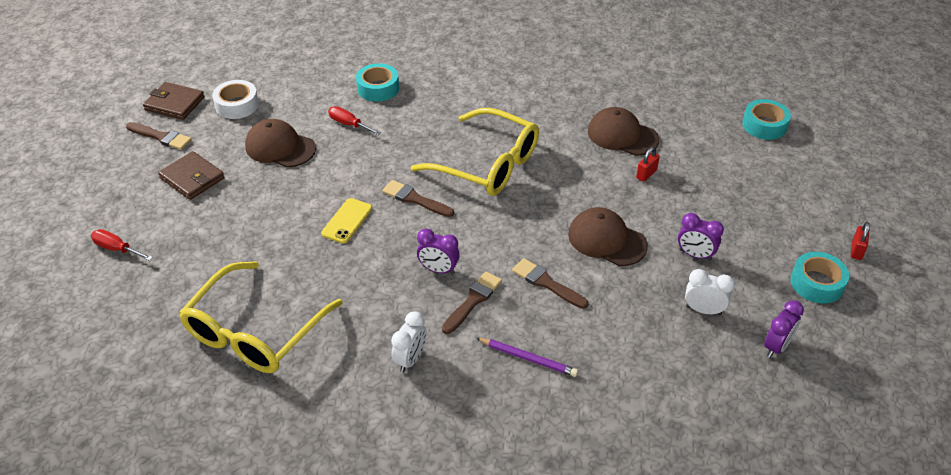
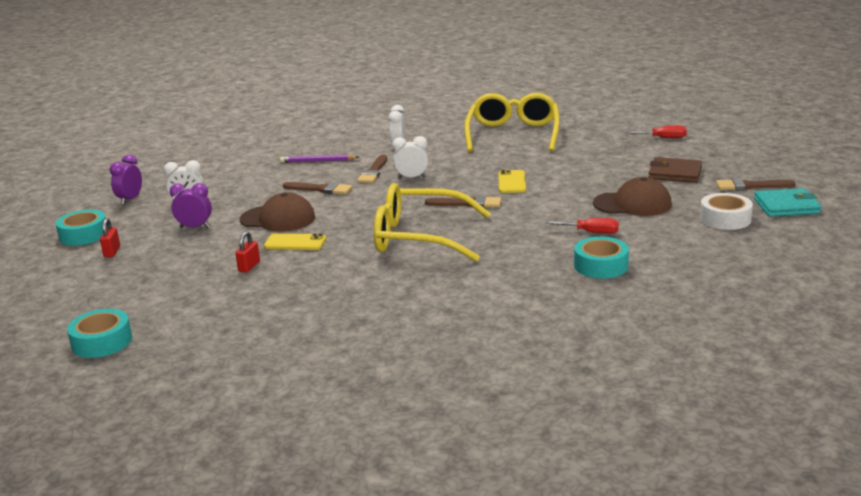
camera: 160 degrees right, 20 degrees down
brown wallet [143,82,205,120] -> turquoise wallet [754,188,821,216]
purple clock [417,228,460,275] -> white clock [392,136,428,179]
brown cap [588,107,659,156] -> none
red padlock [851,222,870,260] -> red padlock moved to [100,218,120,257]
none -> yellow phone [264,233,326,250]

